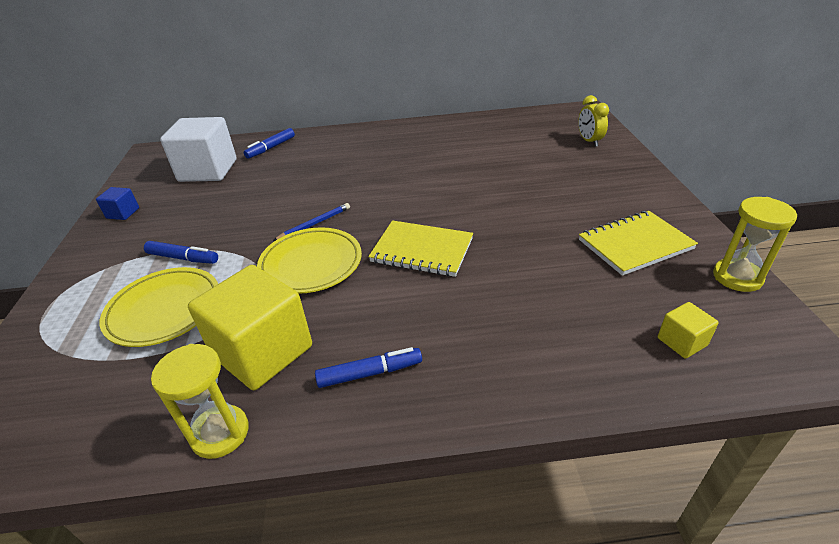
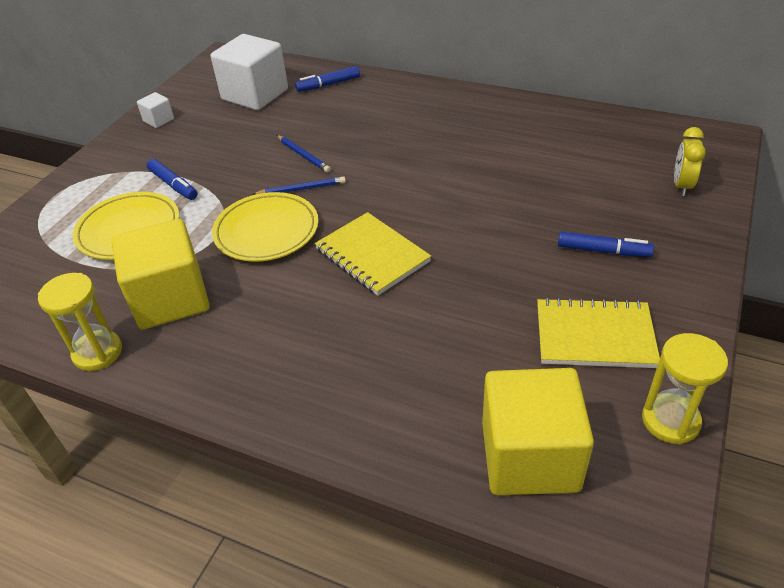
camera: 30 degrees right, 5 degrees up
blue cube [96,187,139,220] -> white cube [137,92,174,128]
blue marker [315,347,422,388] -> blue marker moved to [558,232,654,257]
yellow cube [658,302,719,359] -> yellow cube [482,368,594,495], size x2.23
none -> blue pencil [276,135,331,173]

